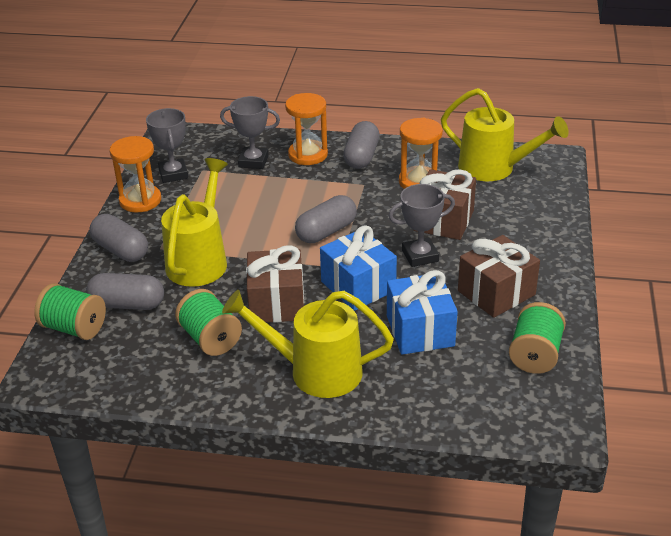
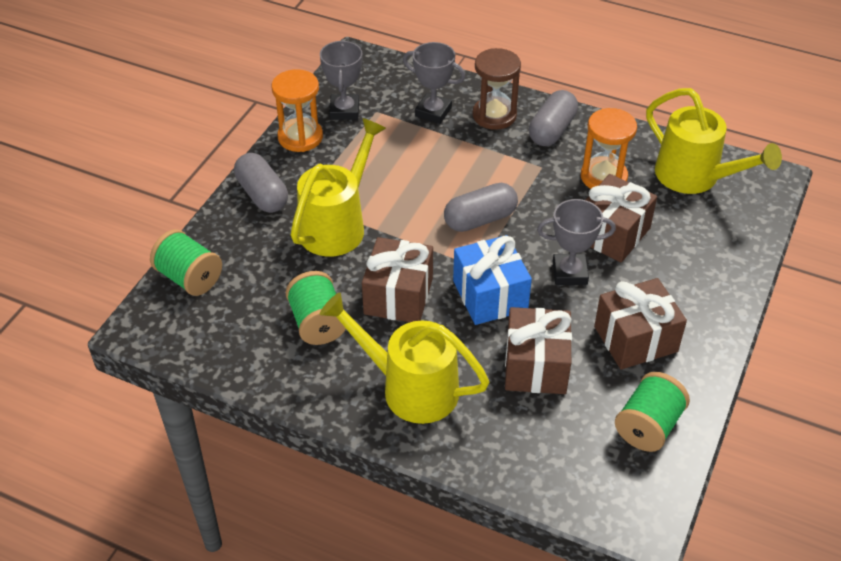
camera: 15 degrees right, 10 degrees up
grey capsule [86,273,164,310] -> none
orange hourglass [285,93,328,165] -> brown hourglass [473,48,521,130]
blue gift [387,270,458,355] -> brown gift [505,307,572,394]

